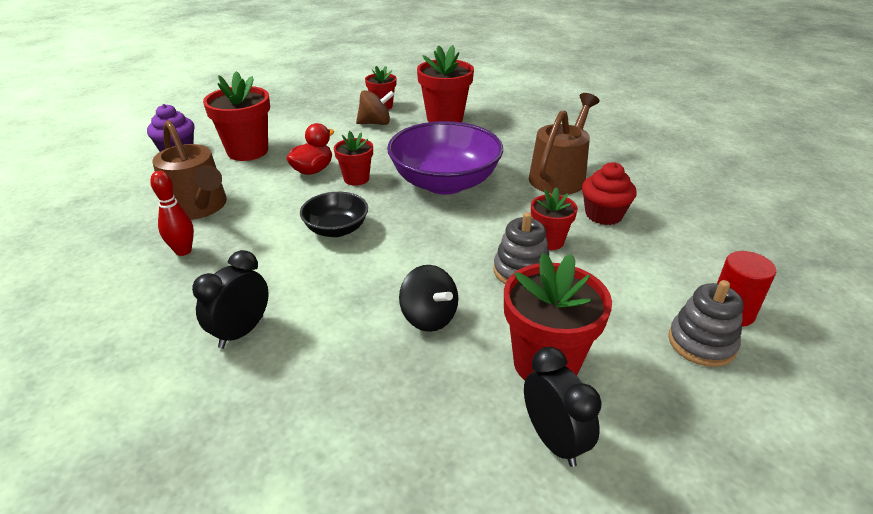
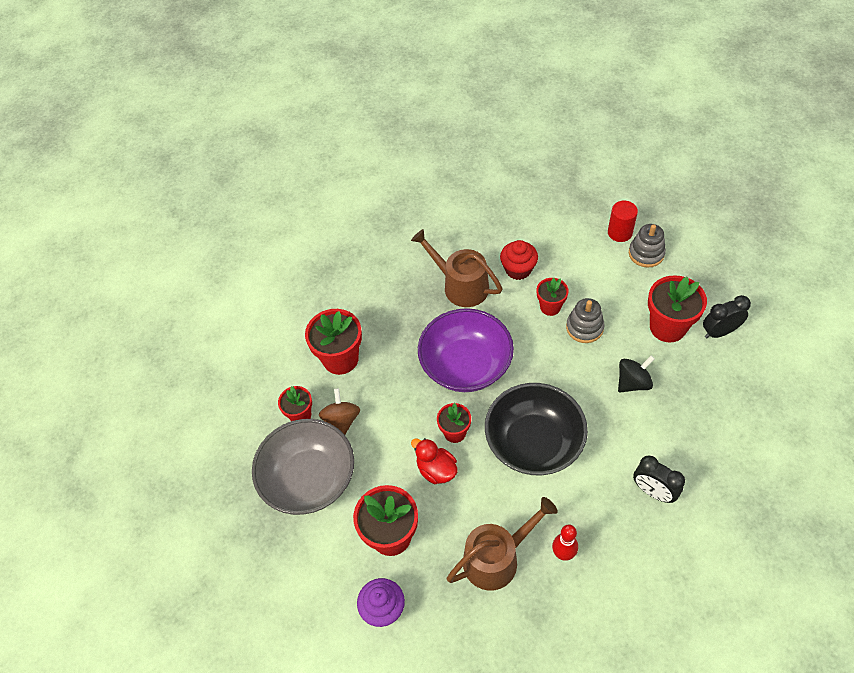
camera: 80 degrees left, 20 degrees up
black bowl [300,192,368,237] -> black bowl [485,383,588,475], size x1.88
none -> grey bowl [252,419,354,515]

